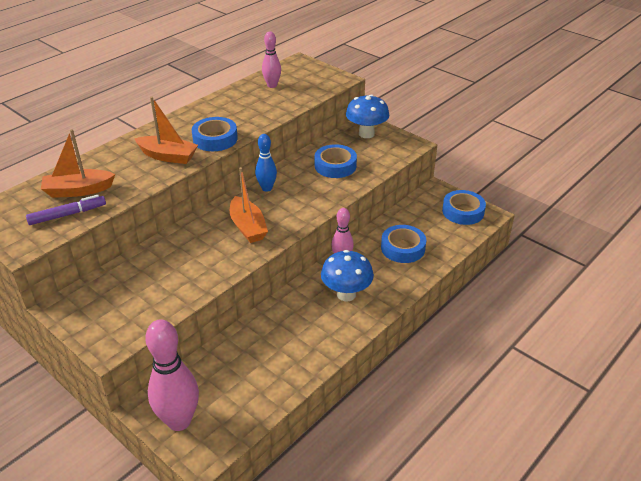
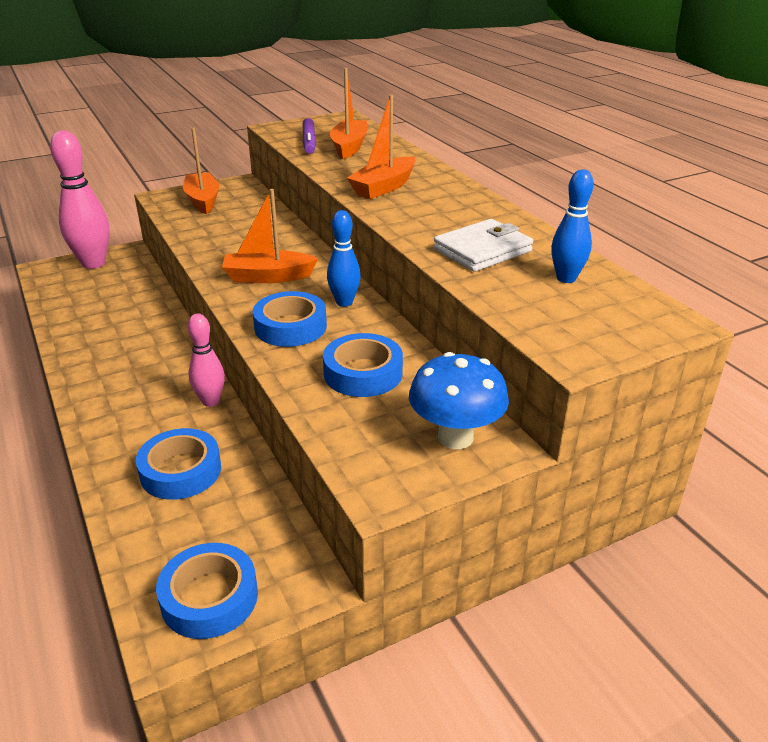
camera: 110 degrees right, 5 degrees down
blue tape [192,117,238,151] -> blue tape moved to [253,291,327,347]
pink bowling pin [262,31,281,88] -> blue bowling pin [551,169,594,283]
blue mushroom [321,250,374,301] -> none
none -> orange boat [183,127,219,214]
none -> white wallet [434,219,533,272]

